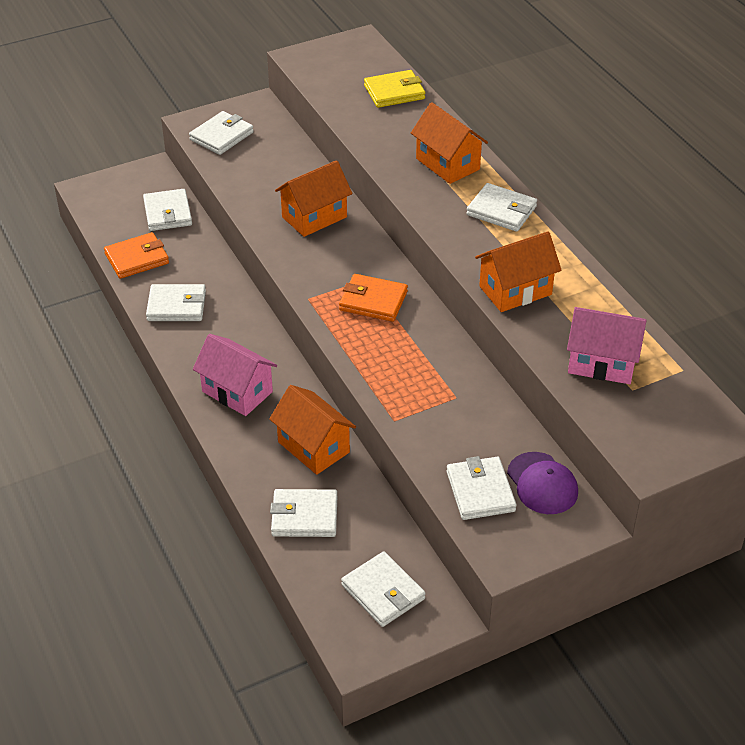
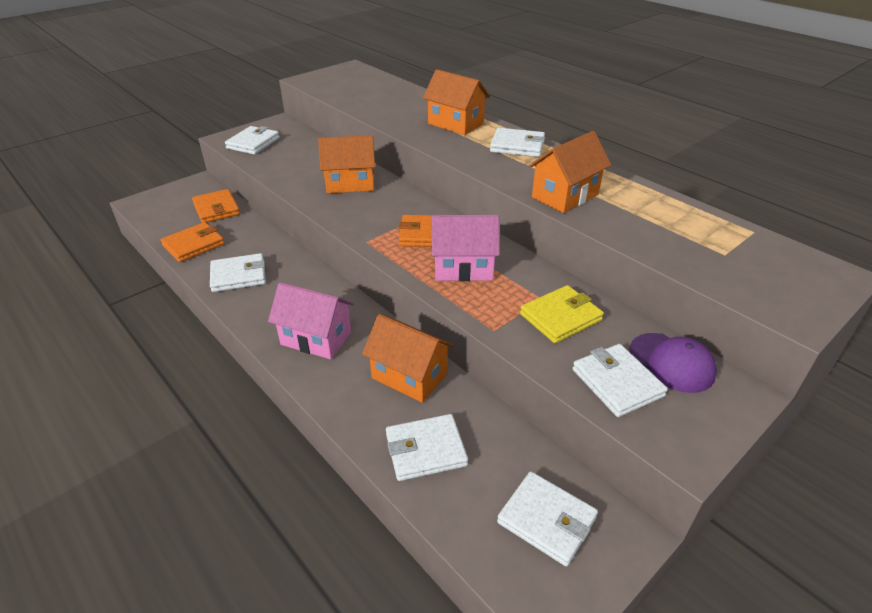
camera: 15 degrees left, 5 degrees down
white wallet [143,189,192,231] -> orange wallet [192,189,240,223]
orange house [275,160,352,237] -> orange house turned 45 degrees clockwise [318,135,375,193]
yellow wallet [364,70,425,108] -> yellow wallet moved to [520,285,604,343]
pink house [567,307,647,384] -> pink house moved to [432,215,500,281]

